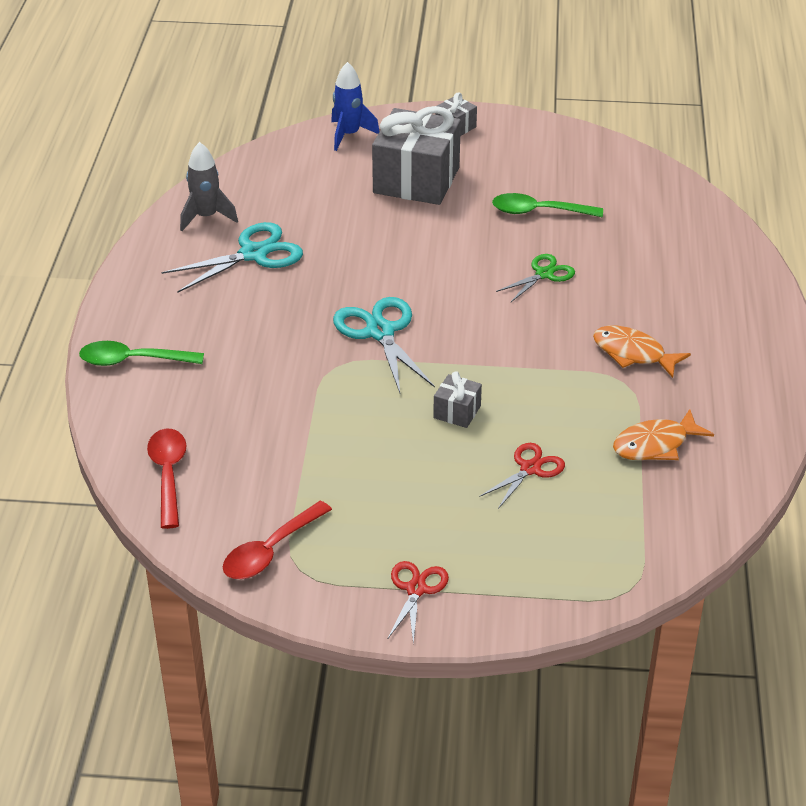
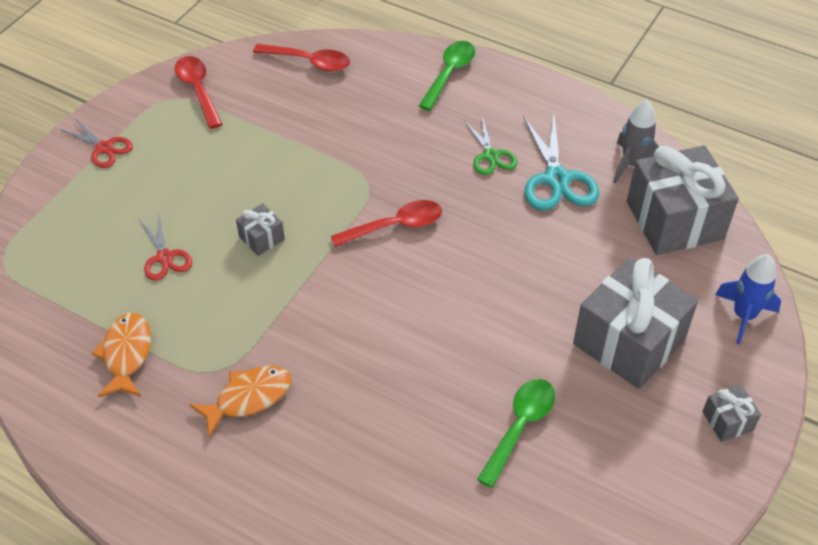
camera: 115 degrees right, 10 degrees up
turquoise scissors [333,297,435,393] -> red spoon [331,200,442,247]
green scissors [496,254,575,302] -> green scissors moved to [464,116,518,175]
none -> grey gift [627,145,739,255]

